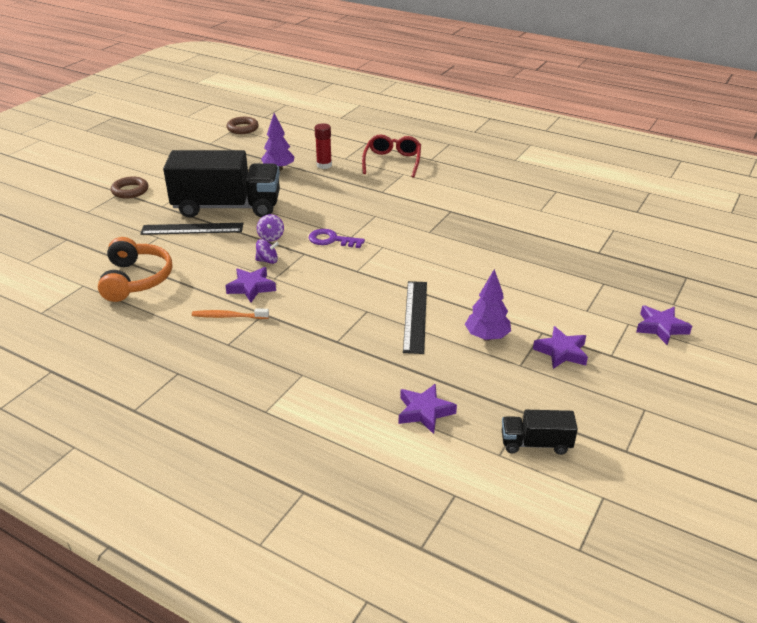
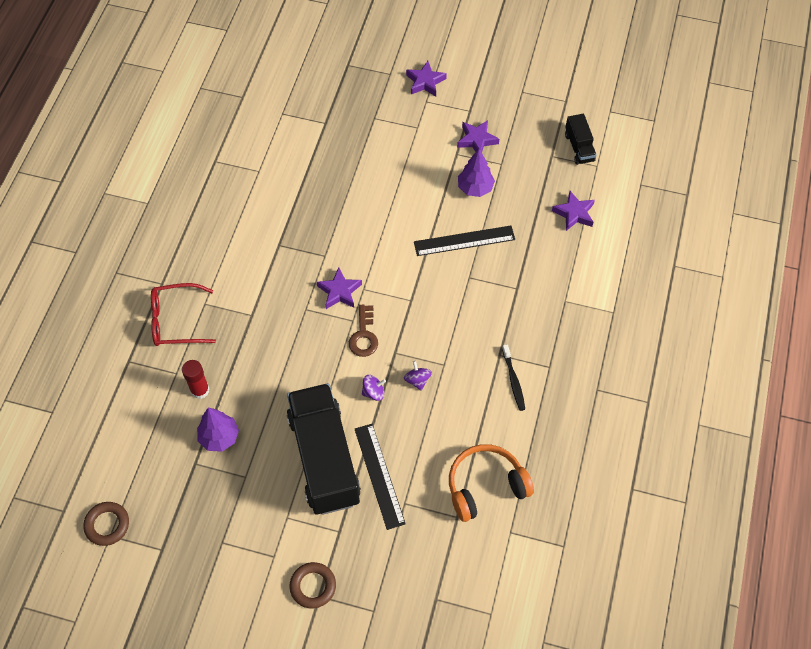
camera: 105 degrees left, 25 degrees up
orange toothbrush [192,308,269,319] -> black toothbrush [502,344,525,411]
purple star [226,267,276,302] -> purple star moved to [317,267,362,309]
purple key [309,229,365,248] -> brown key [349,305,378,357]

